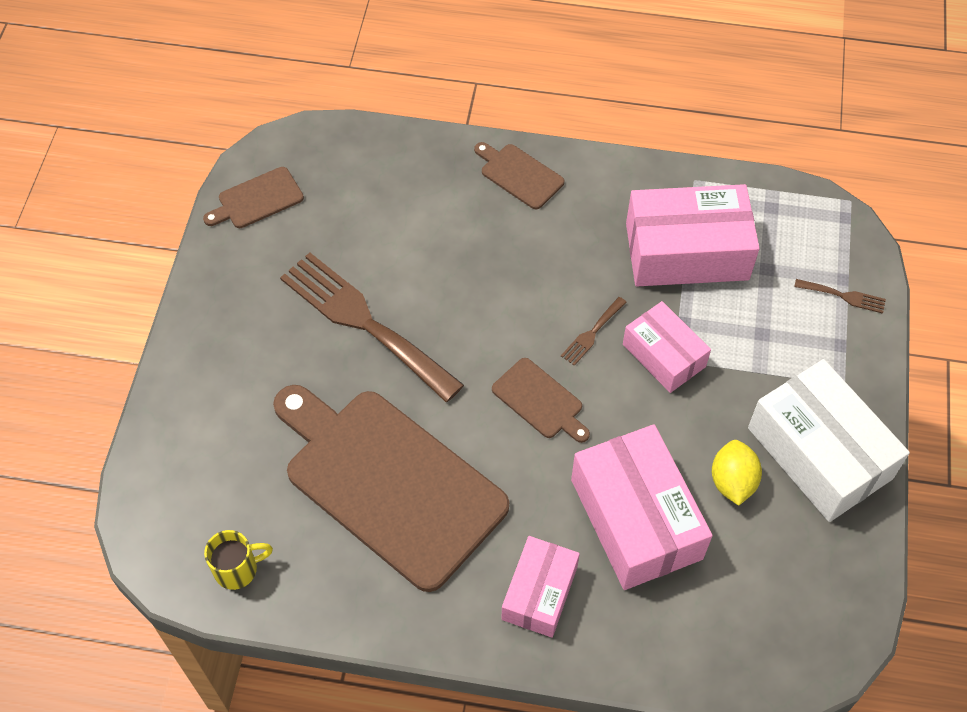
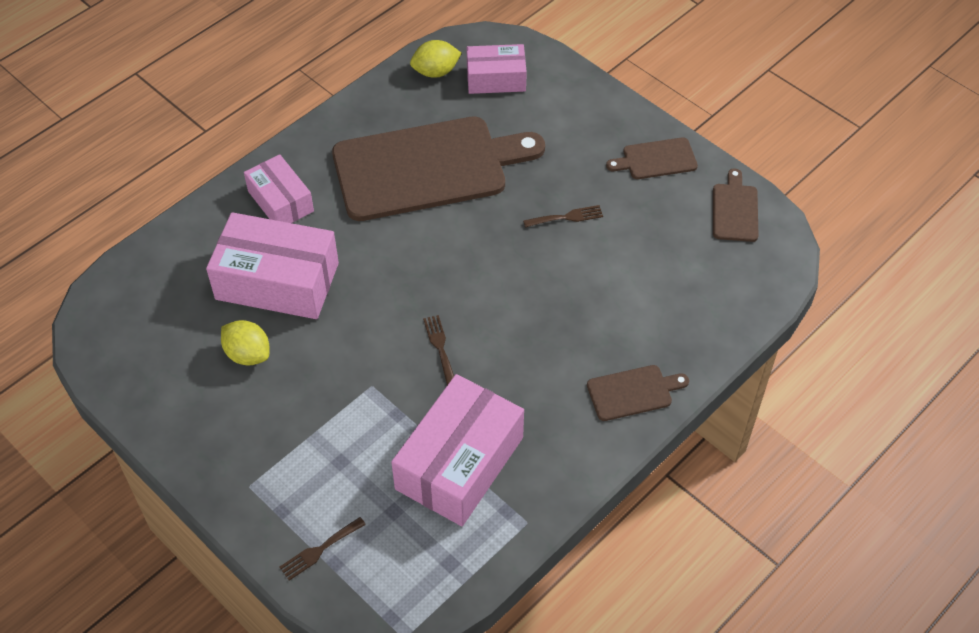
camera: 125 degrees right, 5 degrees down
yellow mug [204,530,273,590] -> yellow lemon [410,40,462,78]
brown fork [280,252,464,402] -> brown fork [523,205,603,228], size x0.41
brown cutting board [492,358,590,443] -> brown cutting board moved to [606,137,698,179]
pink box [623,301,711,393] -> pink box moved to [466,44,527,94]
white box [748,359,910,522] -> none

